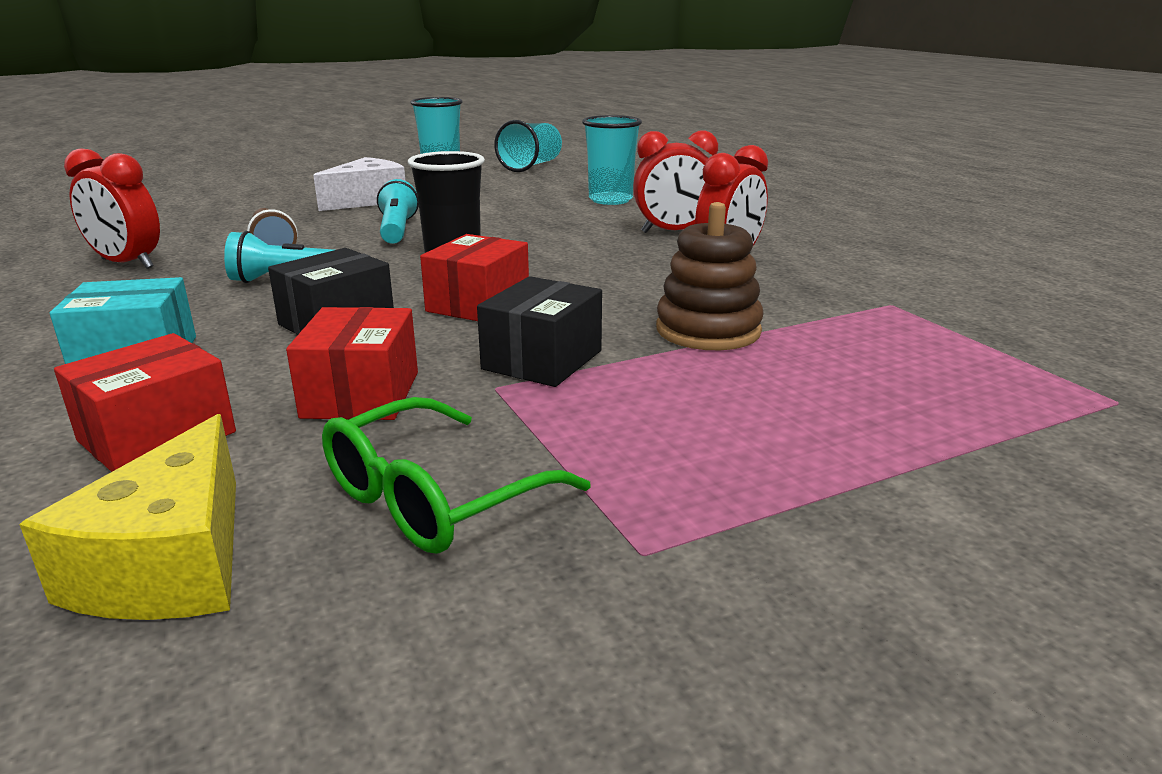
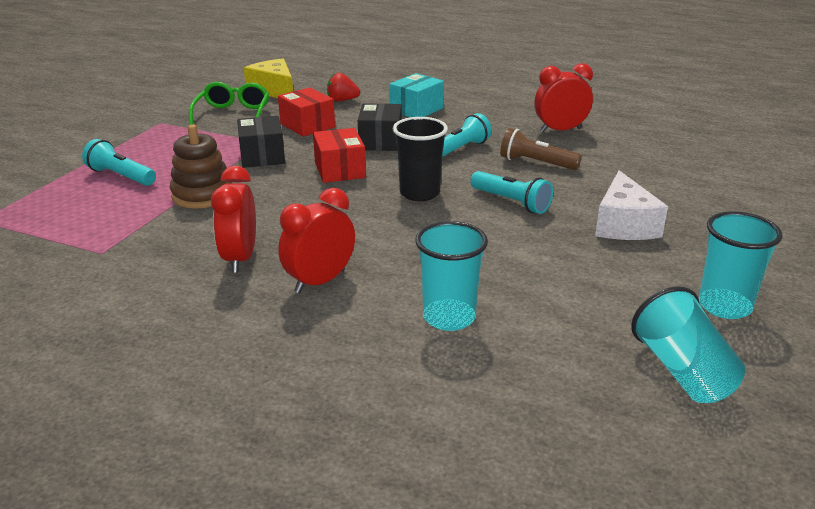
camera: 140 degrees right, 5 degrees up
red box [54,333,236,472] -> red strawberry [327,73,360,101]
none -> turquoise flashlight [82,139,156,186]

